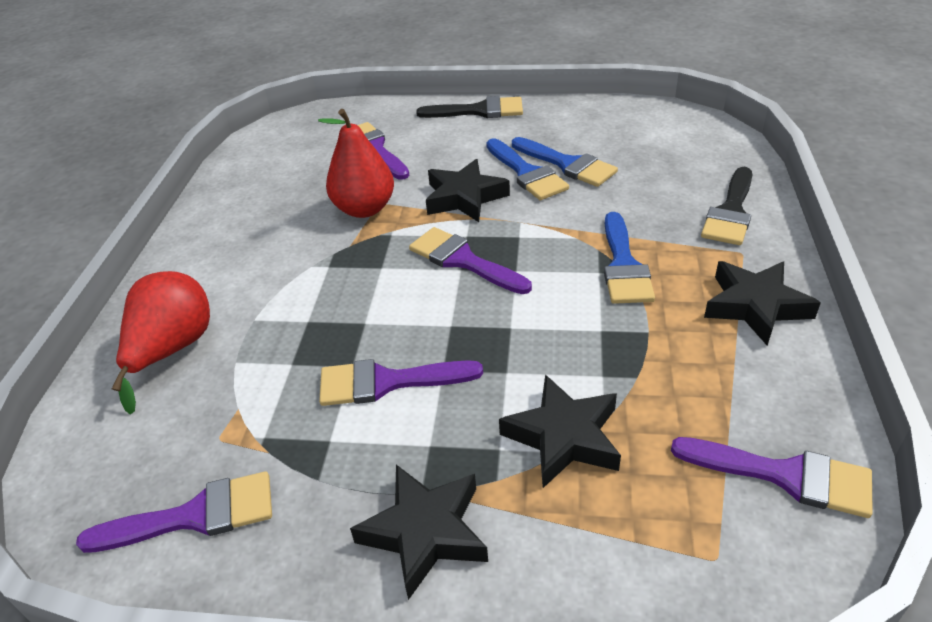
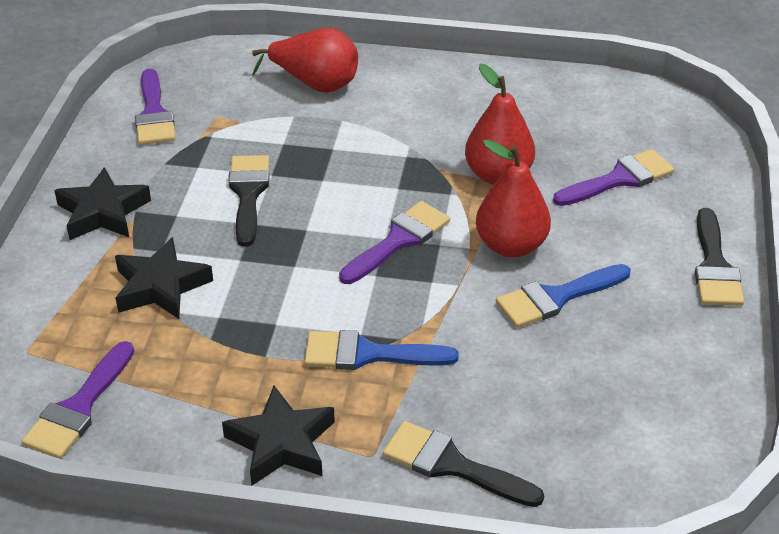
camera: 90 degrees right, 0 degrees up
purple brush [319,359,483,406] -> black brush [228,155,270,247]
black star [426,159,510,222] -> red pear [476,139,551,257]
blue brush [512,137,618,187] -> none

